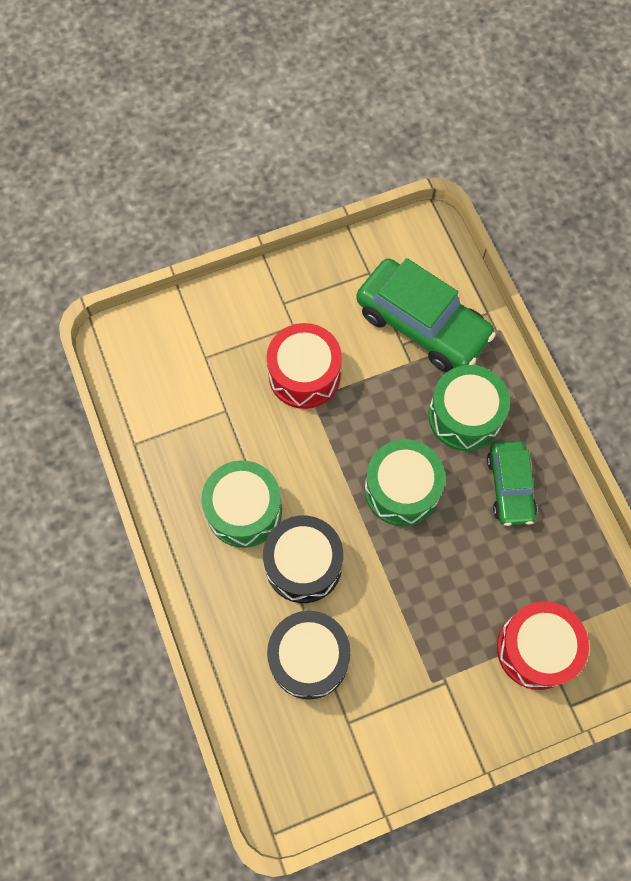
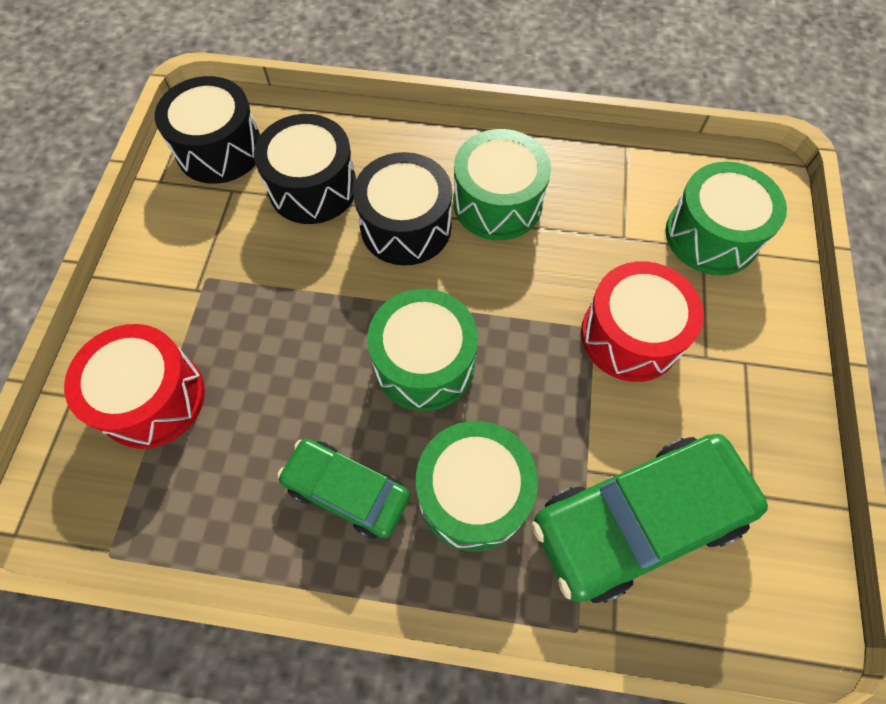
camera: 120 degrees right, 5 degrees down
none -> black drum [155,76,260,184]
none -> green drum [665,162,787,275]

